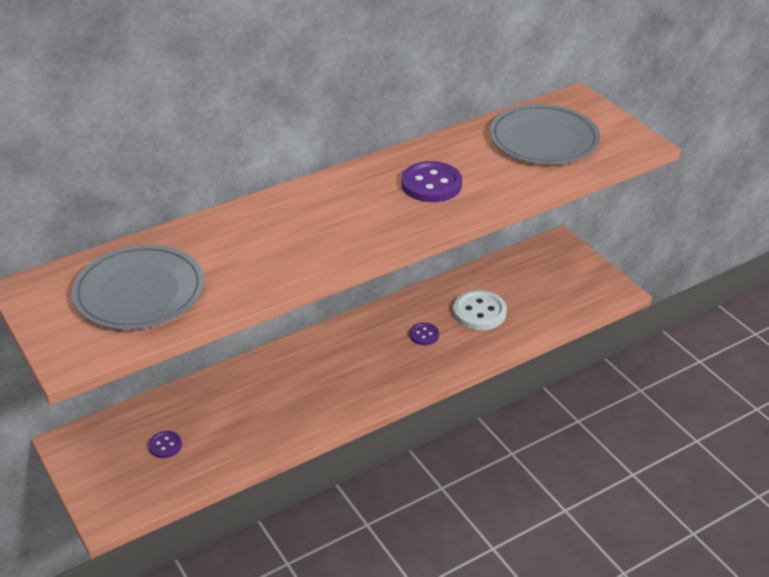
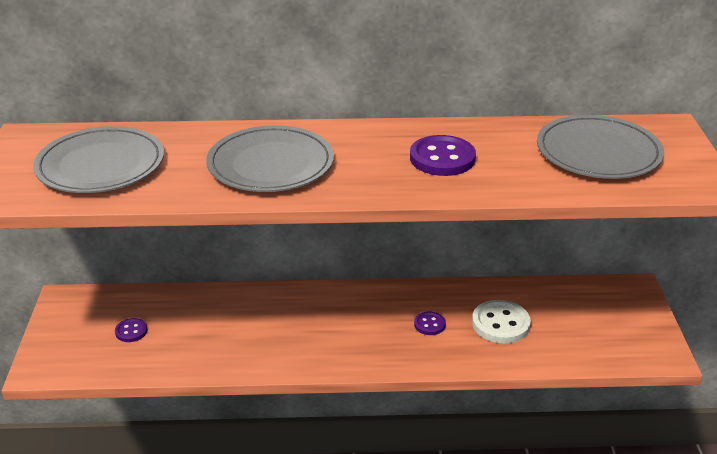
camera: 30 degrees right, 5 degrees down
none -> grey plate [206,125,334,192]

